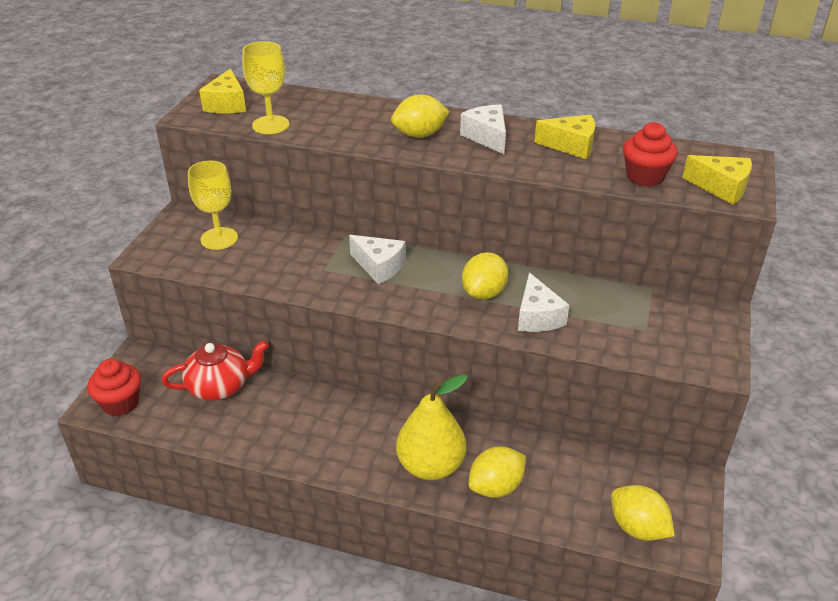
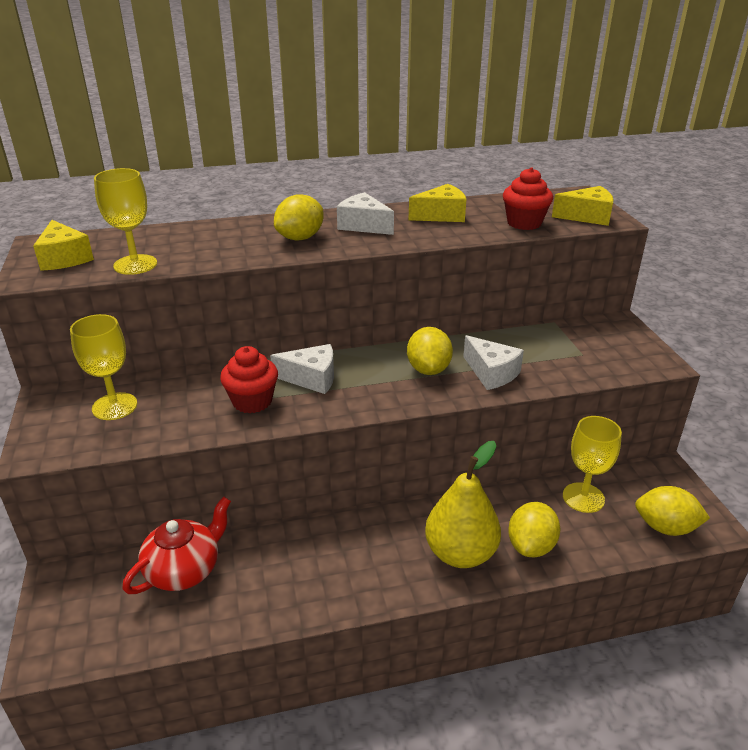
camera: 30 degrees left, 5 degrees down
red cupcake [88,359,141,416] -> red cupcake moved to [220,346,278,413]
none -> yellow goblet [563,416,622,513]

